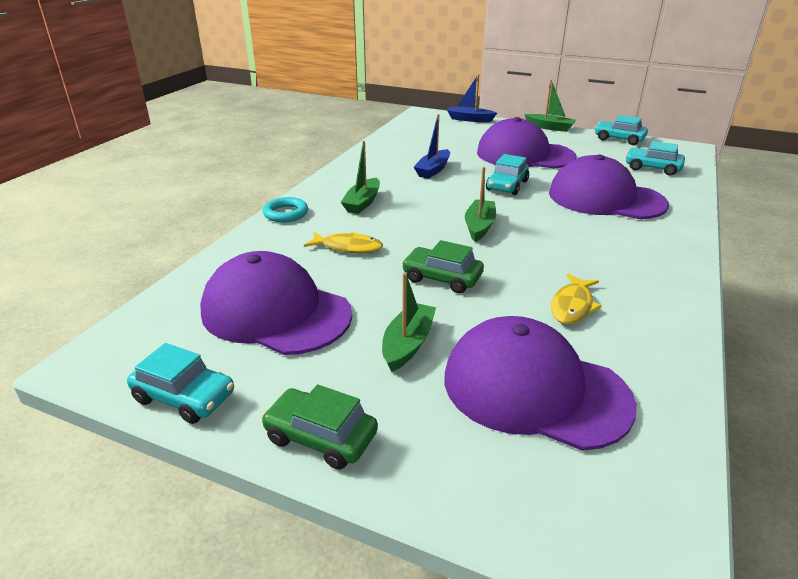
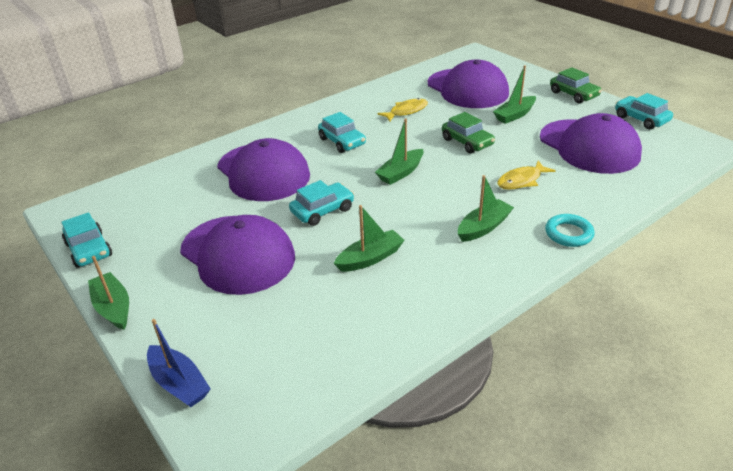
camera: 150 degrees left, 5 degrees up
yellow fish [304,232,383,253] -> yellow fish turned 75 degrees counterclockwise [497,161,556,190]
blue boat [414,114,450,179] -> green boat [334,205,405,272]
turquoise car [625,141,685,176] -> turquoise car moved to [318,112,366,153]

